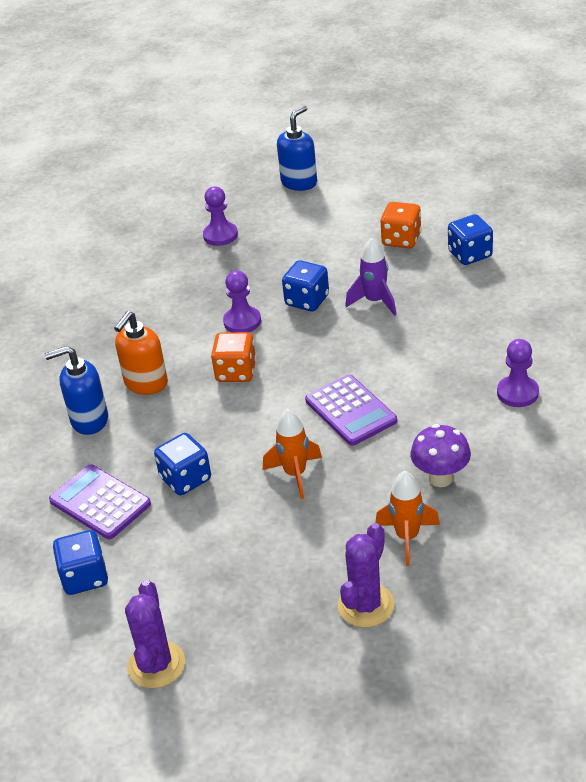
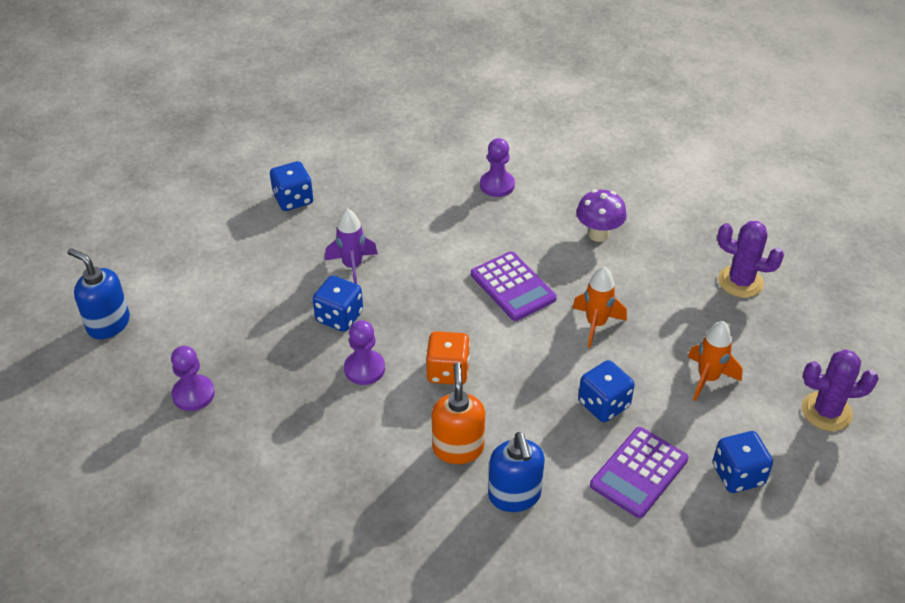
camera: 95 degrees left, 5 degrees up
orange soap dispenser [114,311,168,395] -> orange soap dispenser turned 120 degrees counterclockwise [432,363,485,464]
purple calculator [305,374,397,446] -> purple calculator turned 90 degrees clockwise [471,251,557,321]
orange rocket [375,471,440,566] -> orange rocket moved to [688,321,743,401]
orange dice [380,202,421,248] -> none

